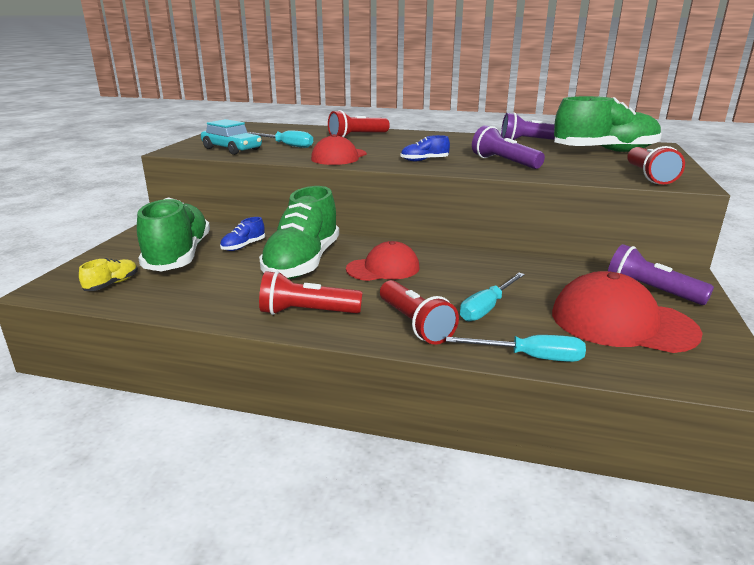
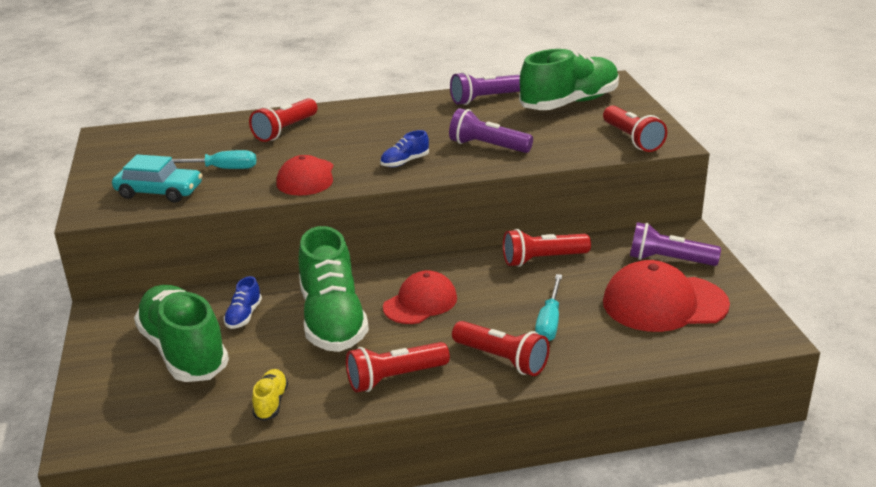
camera: 25 degrees left, 5 degrees up
yellow shoe [79,258,138,291] -> yellow shoe moved to [252,369,288,421]
turquoise screwdriver [446,335,586,362] -> none
none -> red flashlight [503,229,591,267]

